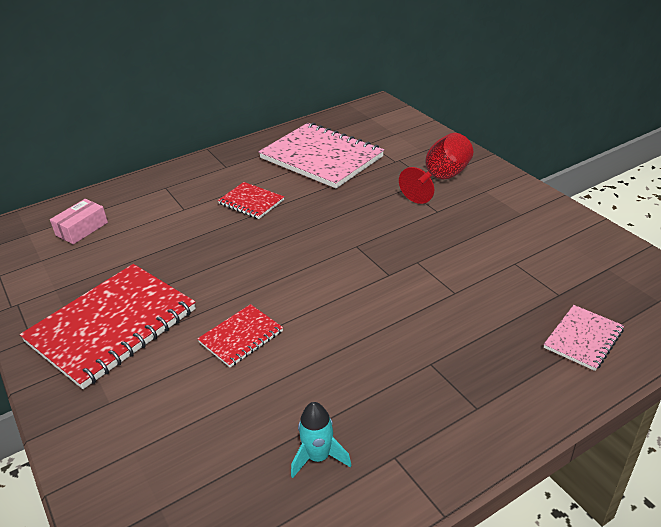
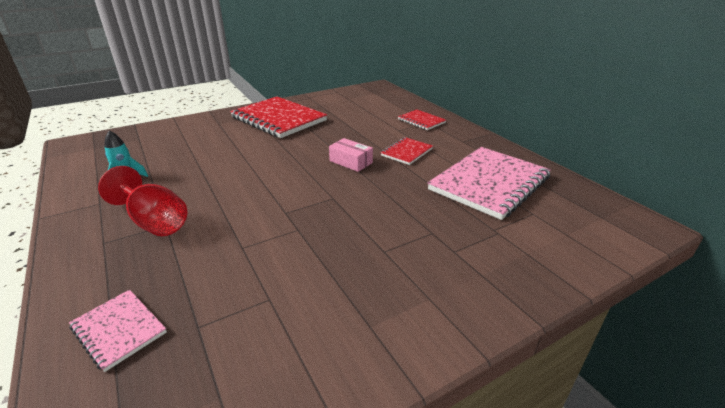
camera: 90 degrees right, 5 degrees down
pink box [50,199,108,244] -> pink box moved to [329,138,373,172]
red notebook [197,304,283,367] -> red notebook moved to [398,109,446,130]
red goblet [399,133,473,204] -> red goblet moved to [98,166,187,236]

